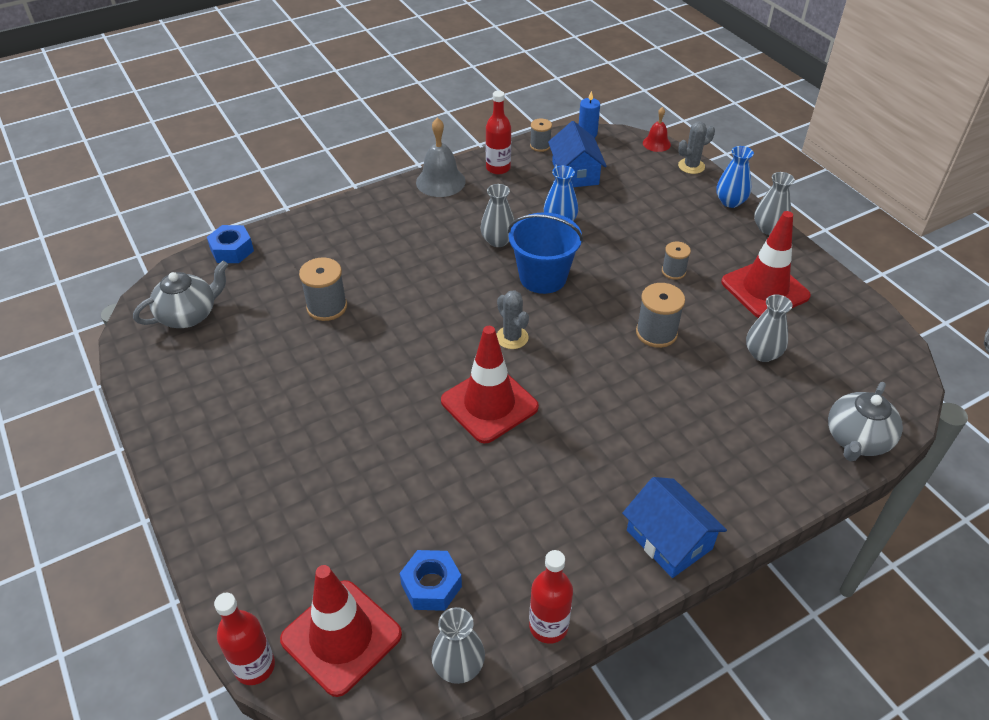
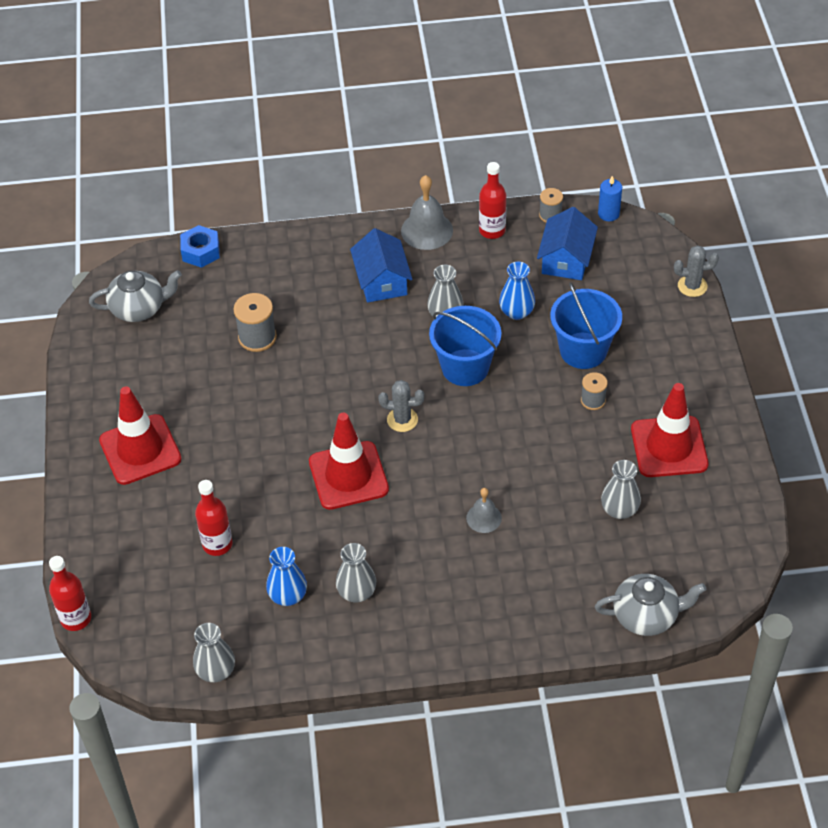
camera: 25 degrees right, 5 degrees up
red traffic cone [280,565,402,697] -> red traffic cone moved to [99,386,181,485]
blue nut [400,550,462,611] -> none
grey cactus [496,290,529,349] -> grey cactus turned 75 degrees counterclockwise [378,380,424,432]
red bottle [529,550,573,644] -> red bottle moved to [195,480,232,556]
blue house [622,477,727,578] -> blue house moved to [350,228,412,302]
grey spool [636,283,685,348] -> none
red bell [643,107,671,152] -> none
blue vase [716,146,754,208] -> blue vase moved to [266,547,307,606]
grey vase [754,172,795,235] -> grey vase moved to [336,543,376,602]
grey teapot [828,382,903,461] -> grey teapot turned 150 degrees counterclockwise [595,574,706,636]
none -> grey bell [466,488,502,533]
none -> blue bucket [550,282,622,369]

